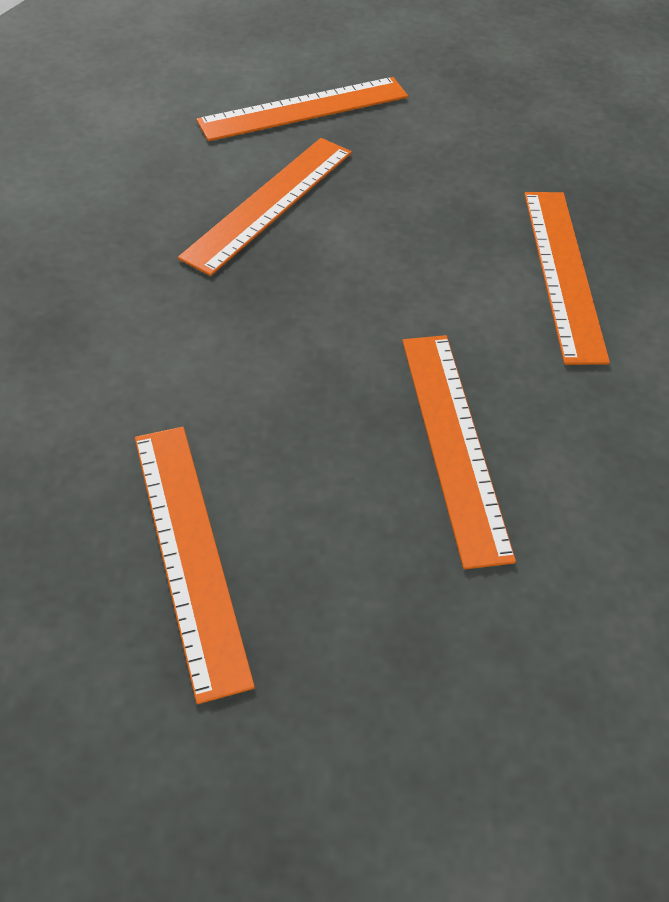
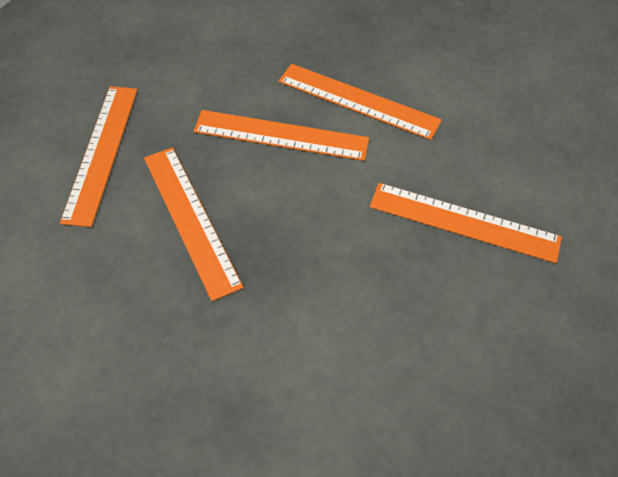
camera: 60 degrees left, 5 degrees up
orange ruler [135,427,255,704] -> orange ruler moved to [194,110,369,161]

